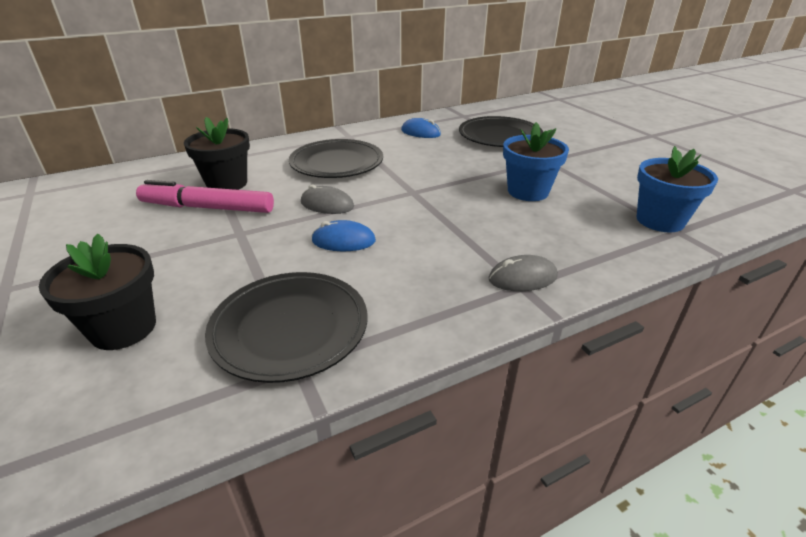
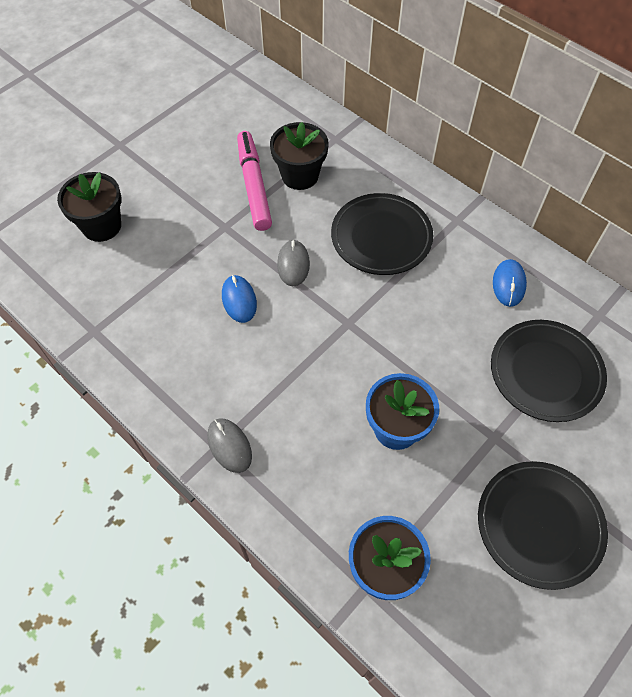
camera: 70 degrees right, 25 degrees up
black plate [205,272,368,383] -> black plate moved to [478,461,608,590]

